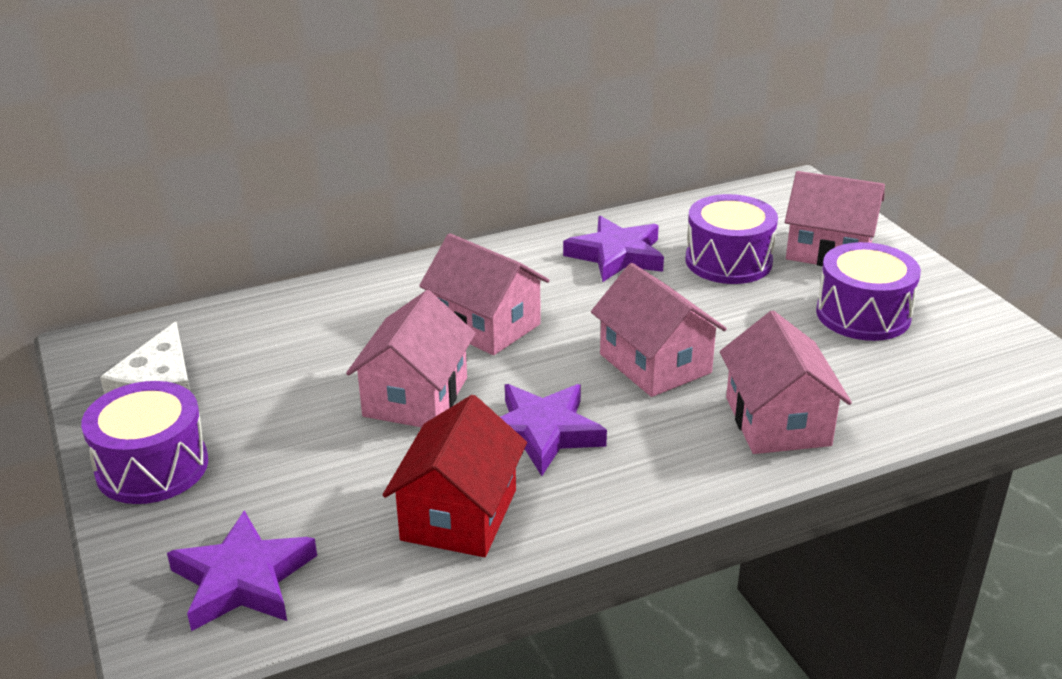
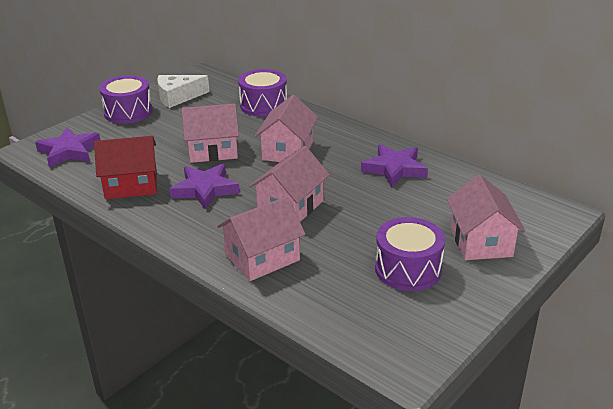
camera: 65 degrees right, 0 degrees up
purple drum [686,194,778,284] -> purple drum moved to [238,69,287,117]

